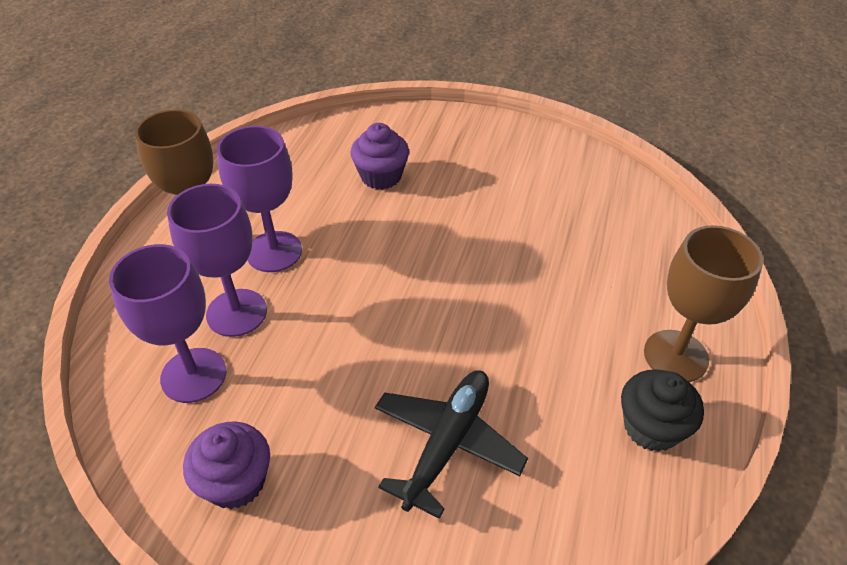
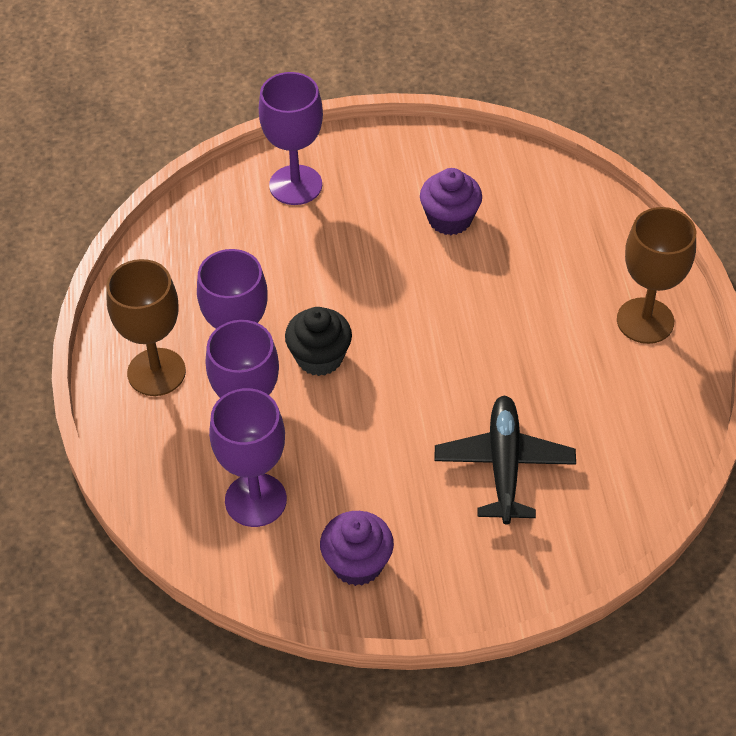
camera: 25 degrees left, 5 degrees up
purple cupcake [351,123,409,190] -> purple cupcake moved to [420,168,482,235]
black cupcake [621,369,704,452] -> black cupcake moved to [285,307,352,376]
none -> purple goblet [259,72,323,205]

